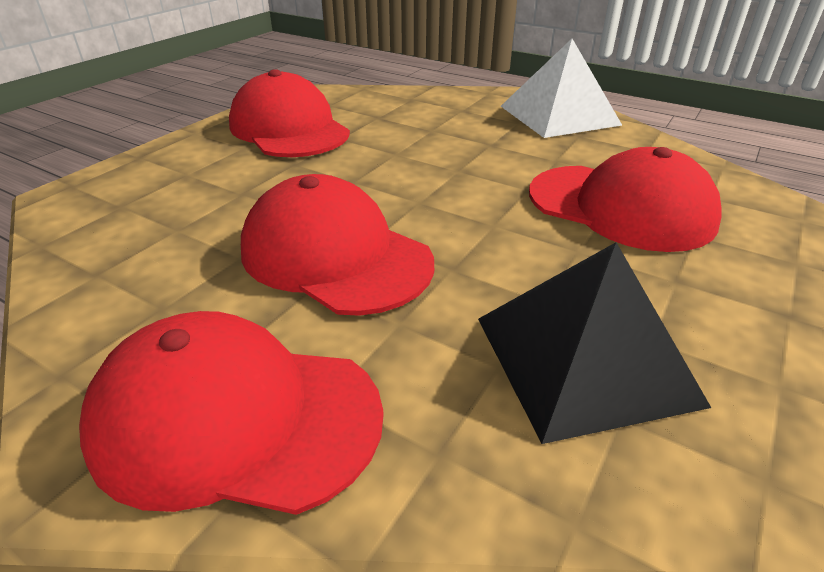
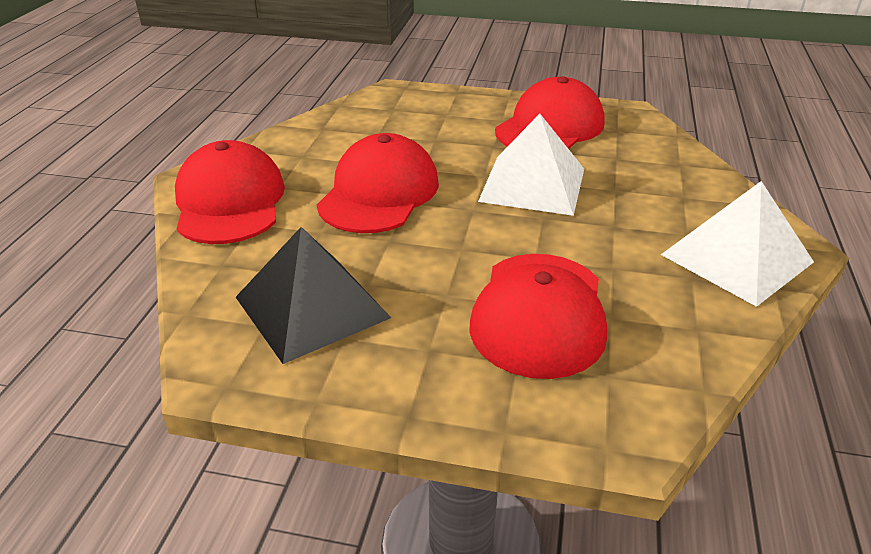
camera: 70 degrees right, 0 degrees up
none -> white pyramid [478,114,584,216]

